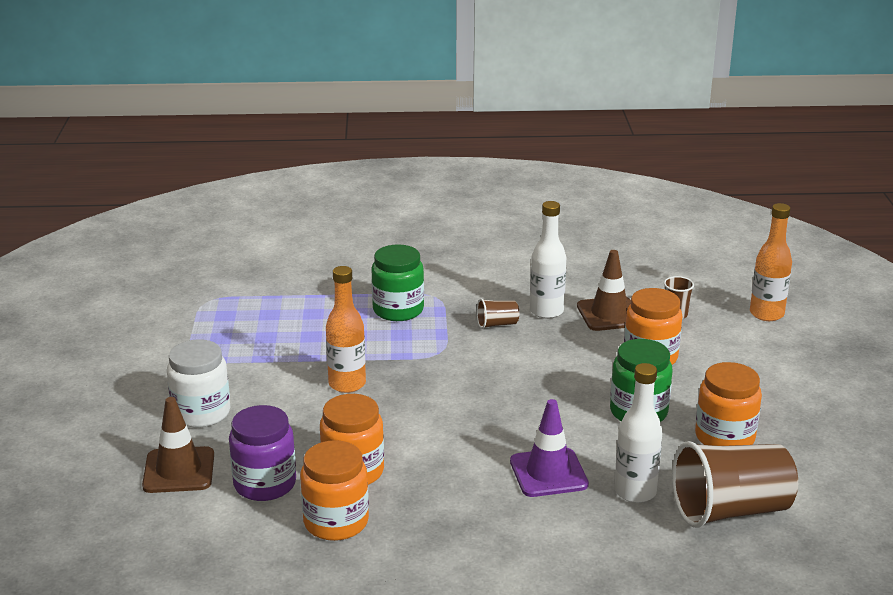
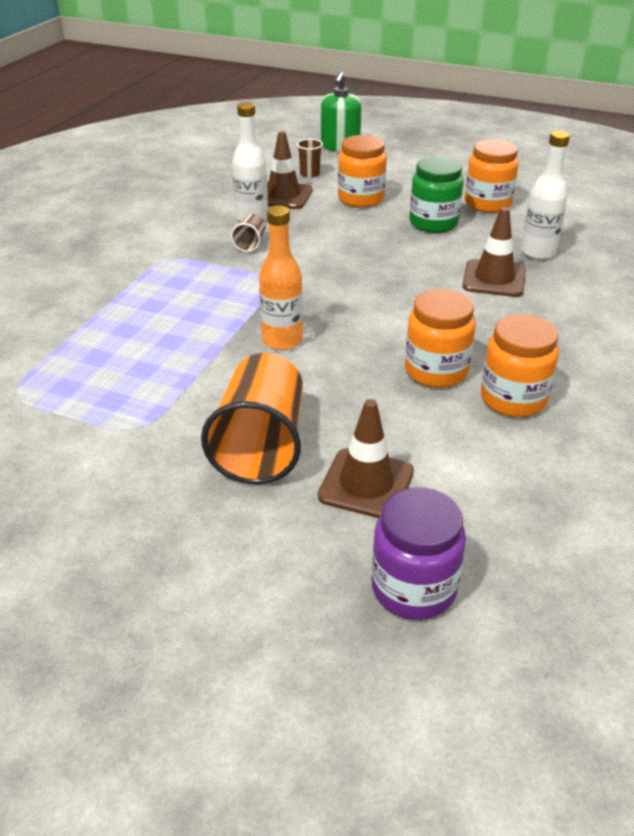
camera: 65 degrees left, 10 degrees up
white jar [167,339,230,428] -> orange cup [201,353,303,484]
purple jar [229,405,296,501] -> purple jar moved to [372,488,466,620]
green jar [371,244,424,321] -> none
purple traffic cone [510,399,589,497] -> brown traffic cone [462,207,526,297]
brown cup [672,441,798,528] -> none
orange bottle [750,203,792,321] -> green soap dispenser [321,72,362,152]

